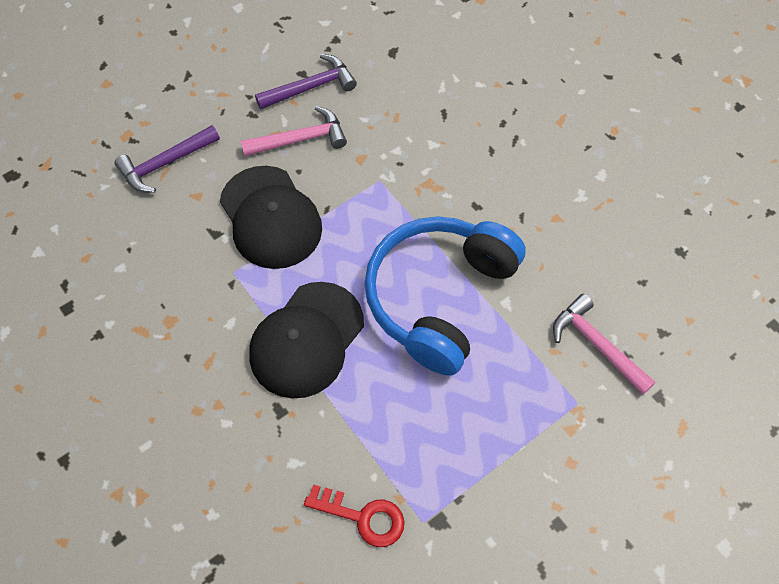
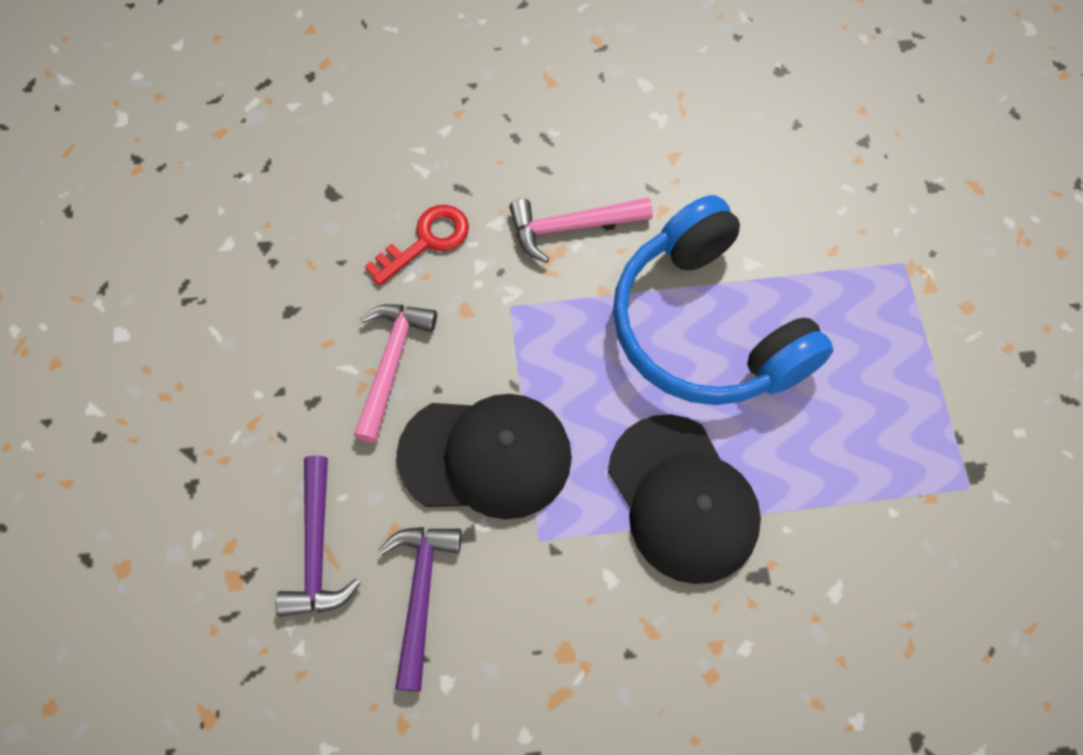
camera: 60 degrees left, 5 degrees up
purple hammer [255,54,357,109] -> purple hammer moved to [379,527,462,692]
red key [304,484,405,547] -> red key moved to [365,205,469,286]
pink hammer [553,294,656,395] -> pink hammer moved to [509,198,653,263]

